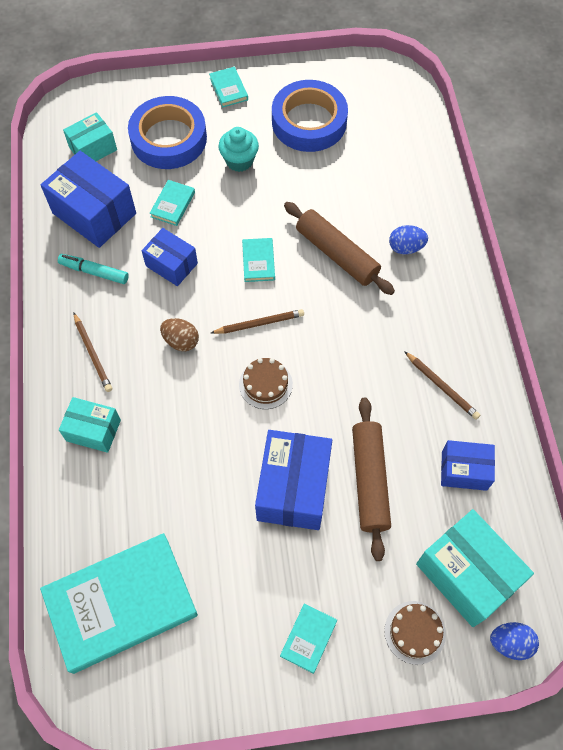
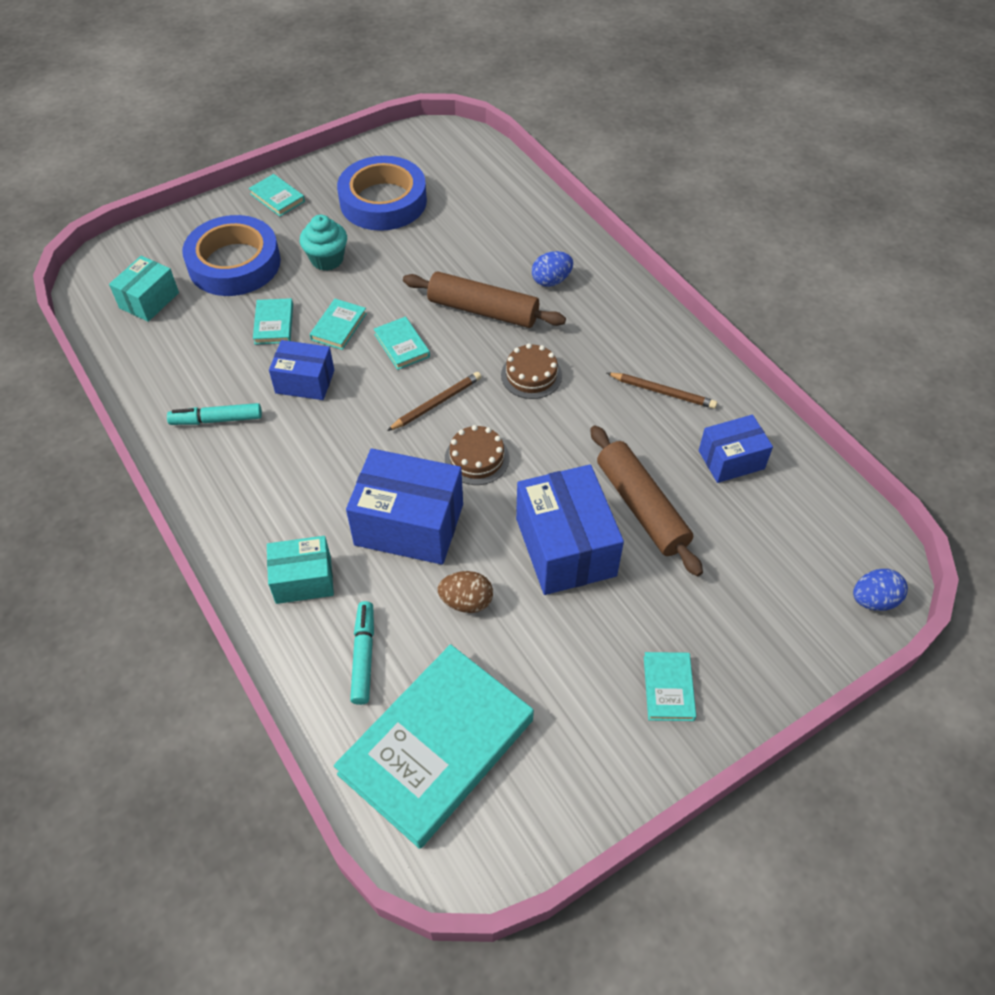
camera: 25 degrees left, 10 degrees down
blue box [41,151,136,248] -> blue box moved to [346,448,463,565]
brown pencil [73,312,112,392] -> none
brown egg [160,318,199,351] -> brown egg moved to [438,571,493,613]
brown cake [384,601,446,665] -> brown cake moved to [501,343,562,399]
turquoise box [416,509,534,627] -> none
none -> turquoise book [310,299,367,350]
none -> turquoise marker [350,601,374,705]

